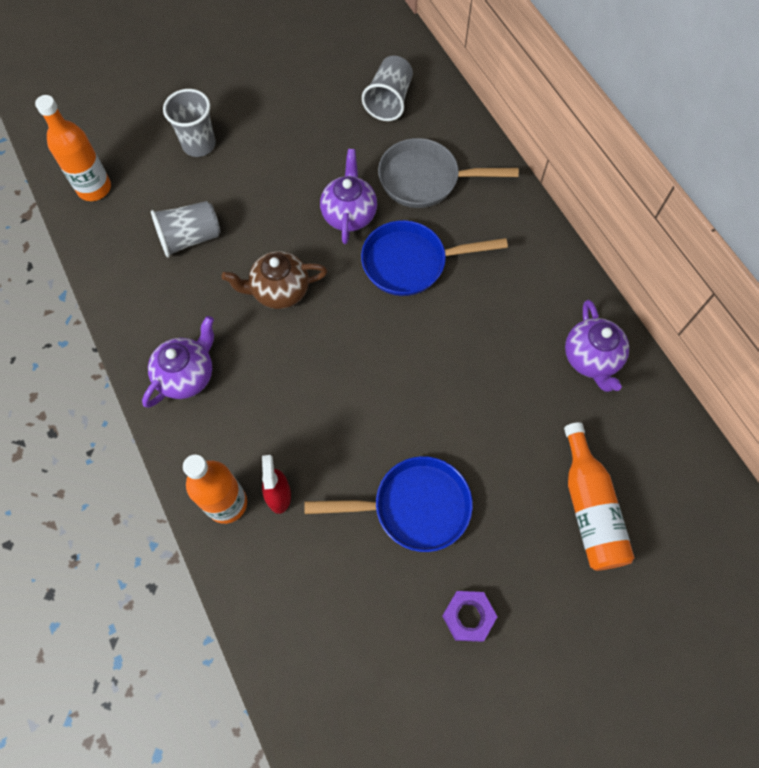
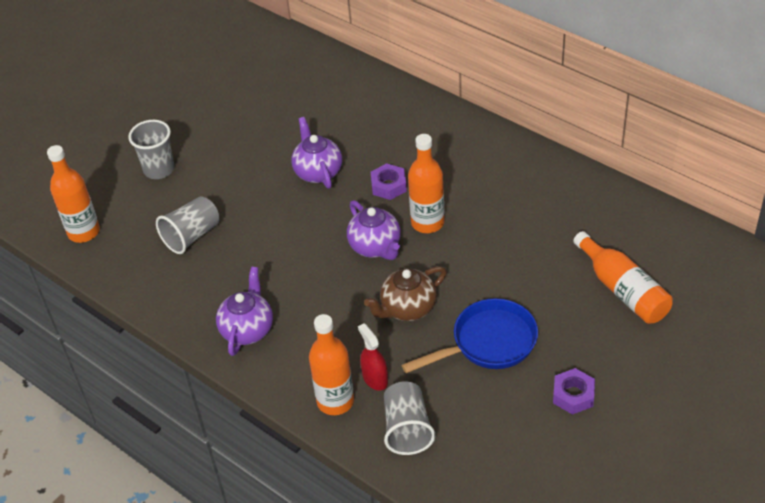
camera: 20 degrees left, 20 degrees down
brown teapot [221,251,327,309] -> brown teapot moved to [364,266,446,321]
blue pan [361,220,508,296] -> purple nut [371,163,407,200]
grey cup [362,56,413,121] -> grey cup moved to [384,381,435,455]
grey pan [378,138,519,208] -> none
purple teapot [565,300,629,392] -> purple teapot moved to [347,200,401,260]
none -> orange bottle [408,134,444,233]

